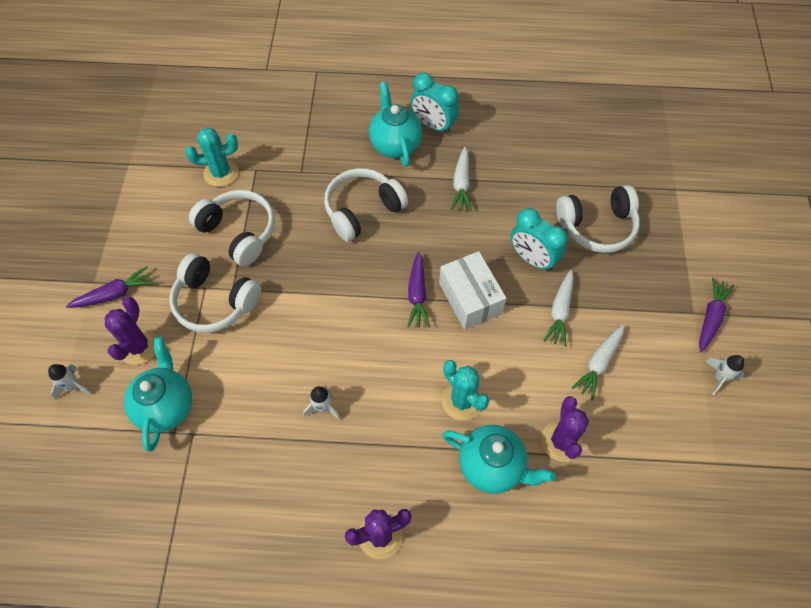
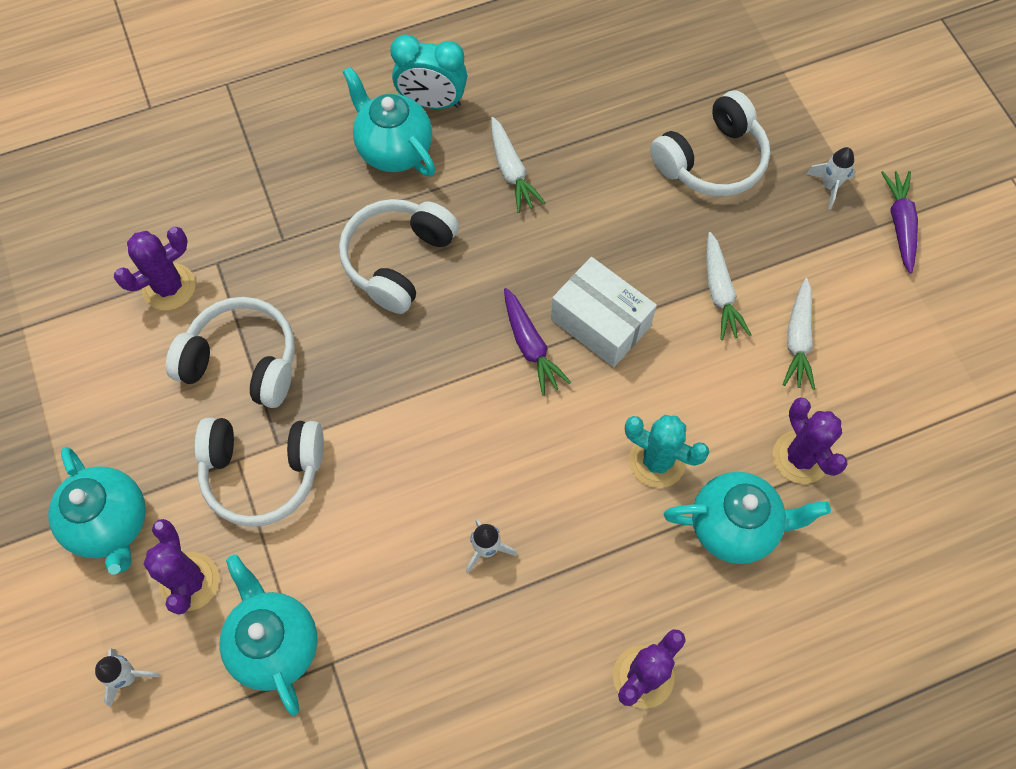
camera: 25 degrees left, 5 degrees up
purple carrot [66,266,154,308] -> turquoise teapot [48,447,146,574]
turquoise cactus [185,128,238,187] -> purple cactus [114,227,196,310]
turquoise clock [511,208,568,272] -> none
white rocket [706,355,744,395] -> white rocket moved to [807,147,856,209]

